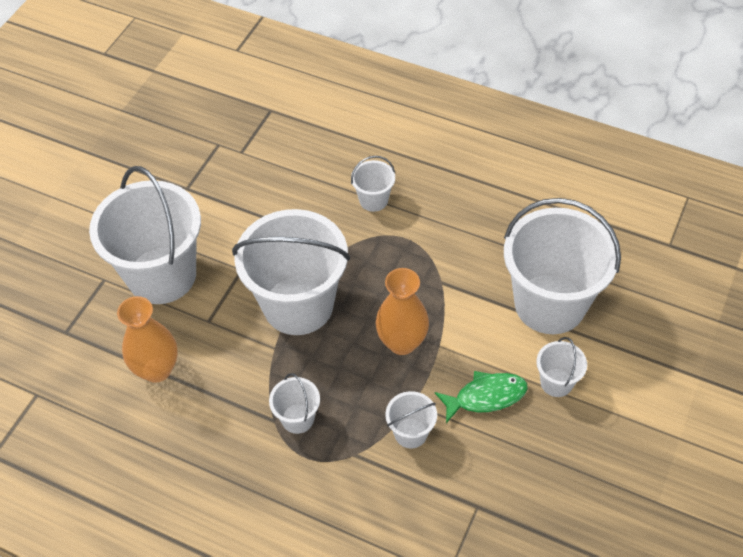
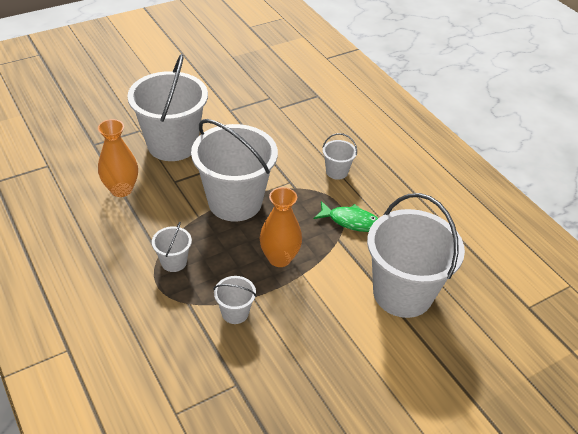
camera: 30 degrees right, 10 degrees down
green fish [435,371,528,423] -> green fish moved to [314,201,378,232]
white bucket [536,337,587,397] -> none

